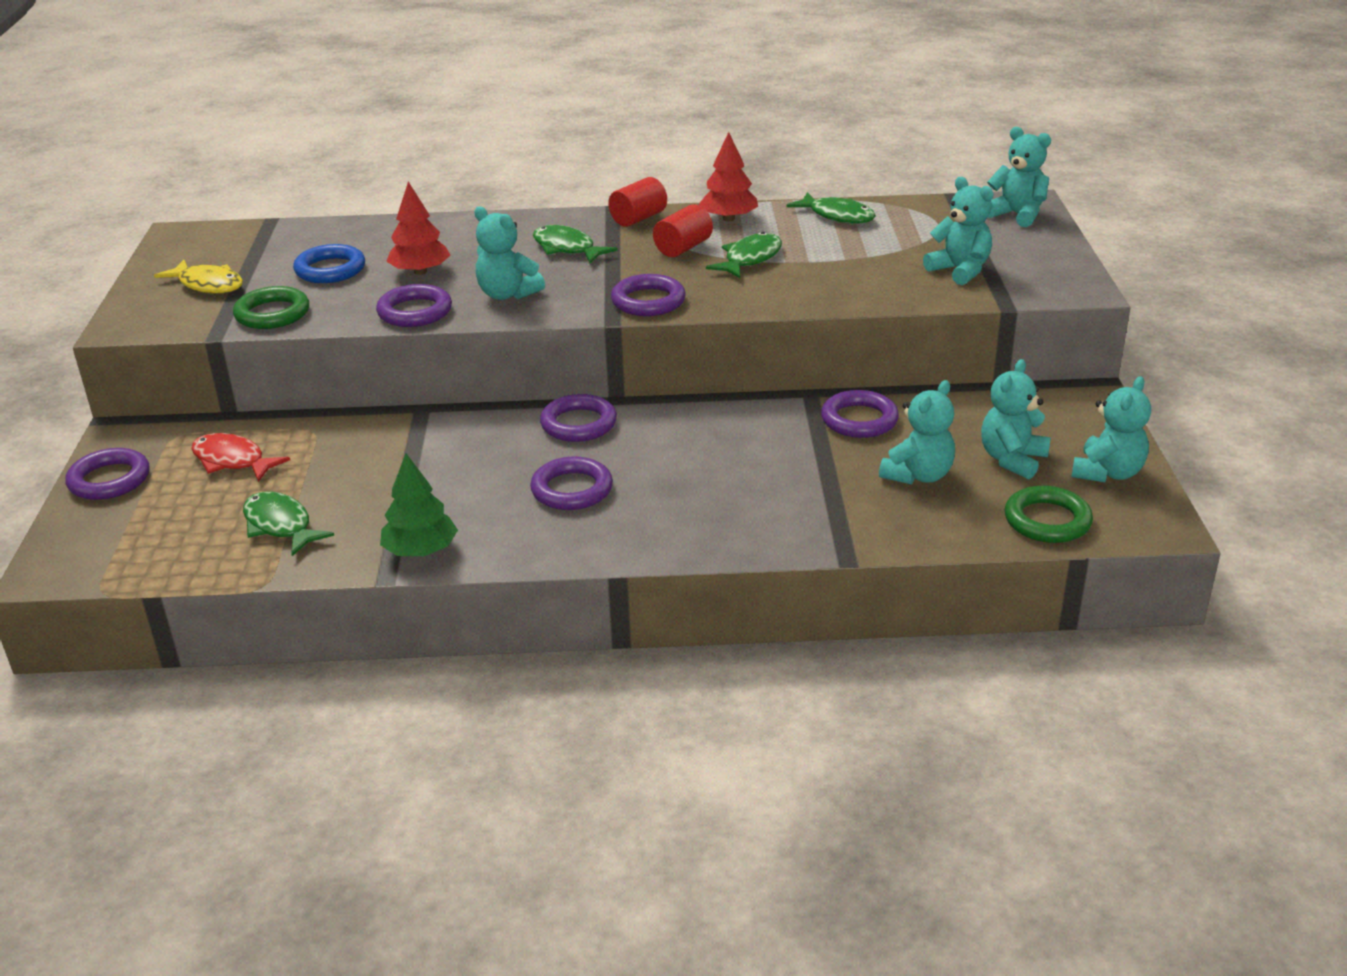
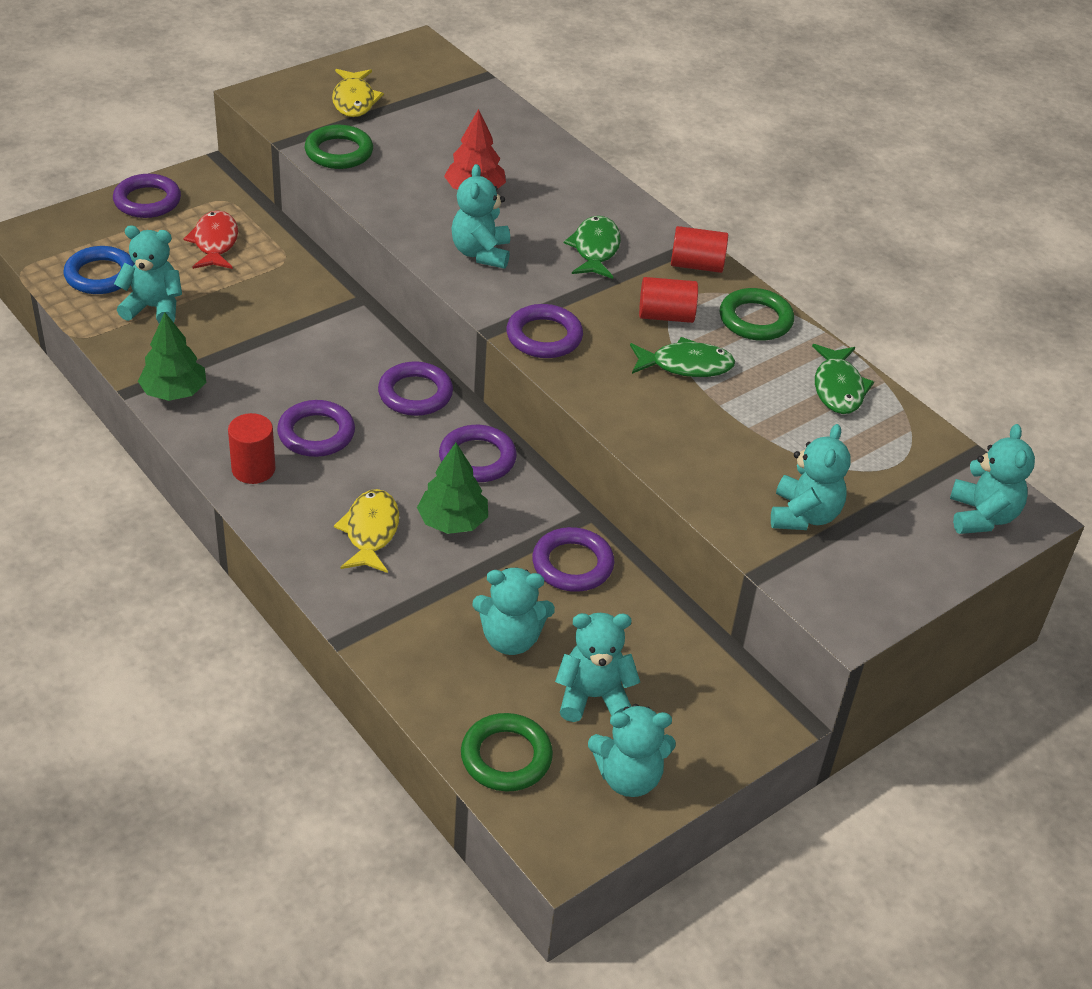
camera: 50 degrees right, 10 degrees up
green fish [243,491,334,556] -> turquoise teddy bear [114,226,182,323]
blue ring [293,244,365,283] -> blue ring moved to [63,246,135,294]
purple ring [376,284,452,327] -> purple ring moved to [439,425,517,482]
red tree [699,132,758,221] -> green ring [720,288,794,341]
none -> red cylinder [228,413,276,484]
none -> yellow fish [334,489,399,573]
none -> green tree [417,443,488,534]

